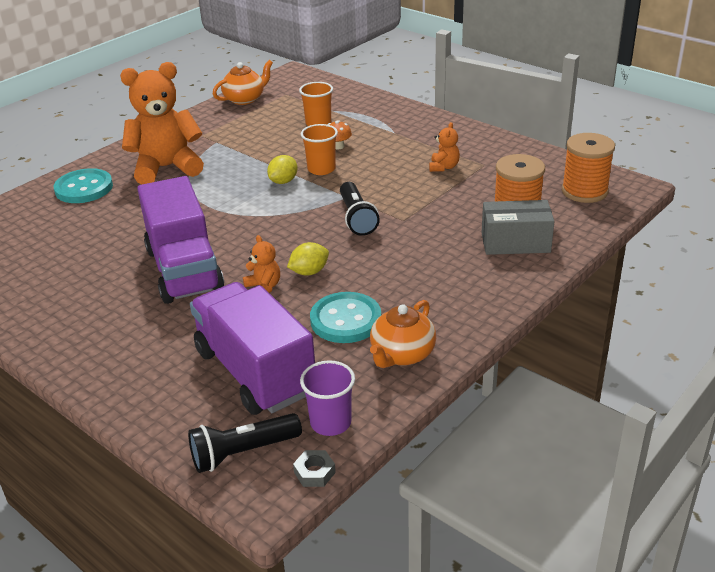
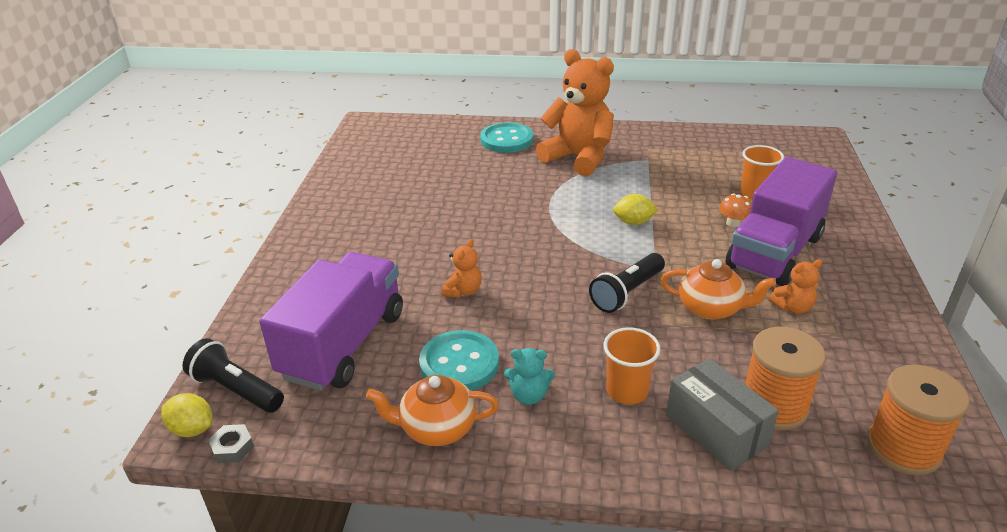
camera: 55 degrees right, 0 degrees up
purple truck [137,176,224,304] -> purple truck moved to [725,157,837,286]
orange teapot [213,60,273,105] -> orange teapot moved to [660,259,776,320]
yellow lemon [287,242,329,276] -> yellow lemon moved to [161,393,213,437]
purple cup [300,360,355,436] -> none
orange cup [301,124,338,175] -> orange cup moved to [603,327,661,404]
none -> turquoise teddy bear [504,348,555,405]

